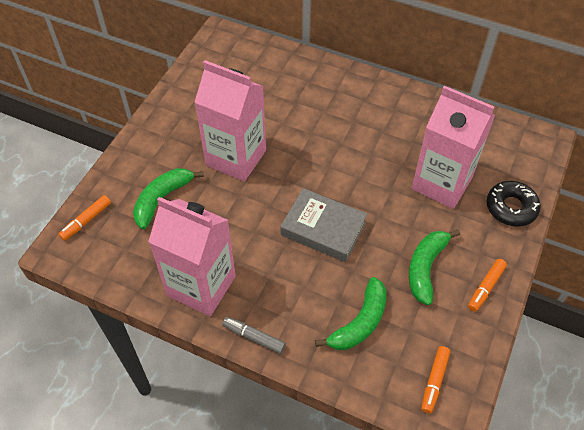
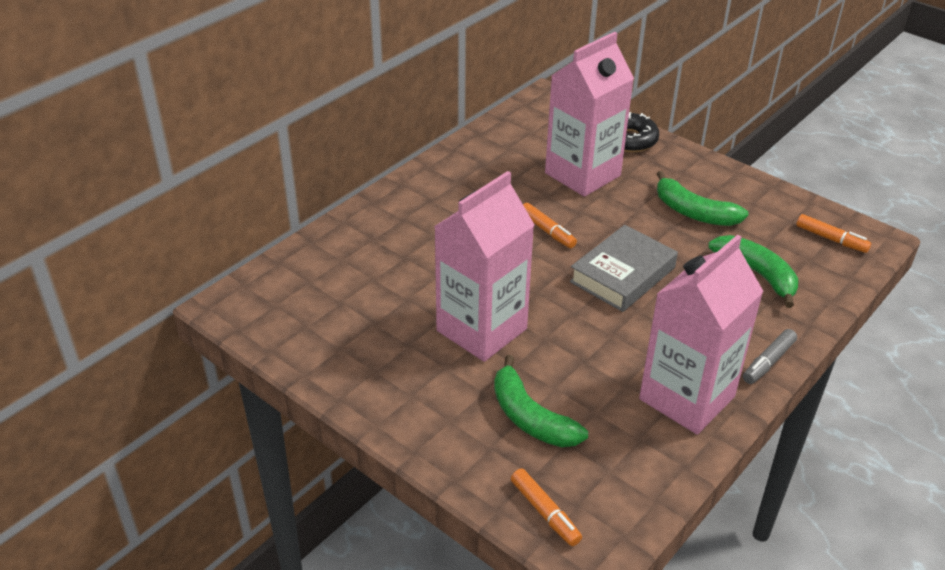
camera: 75 degrees left, 15 degrees down
orange marker [468,259,507,312] -> orange marker moved to [523,203,577,248]

